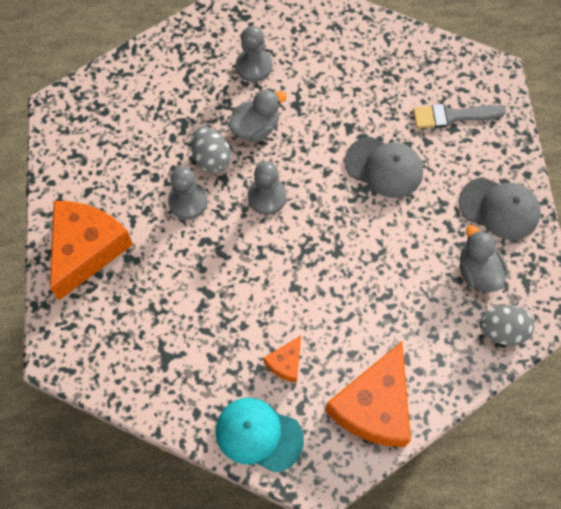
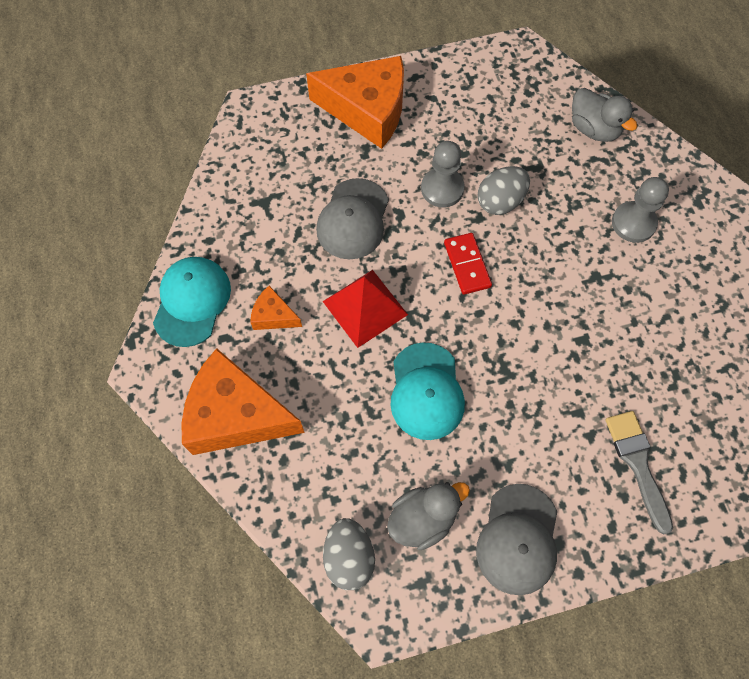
camera: 80 degrees right, 0 degrees up
grey duck [228,89,287,142] -> grey duck moved to [572,88,638,142]
grey pawn [248,161,287,215] -> red domino [444,233,492,295]
grey cap [345,137,423,198] -> grey cap moved to [316,178,389,259]
none -> red pyramid [323,270,408,348]
none -> turquoise cap [391,342,465,440]

